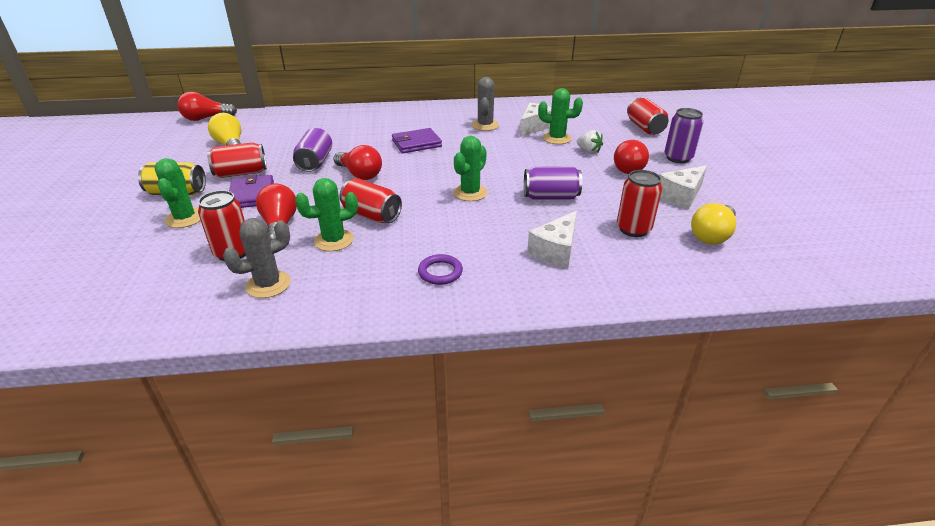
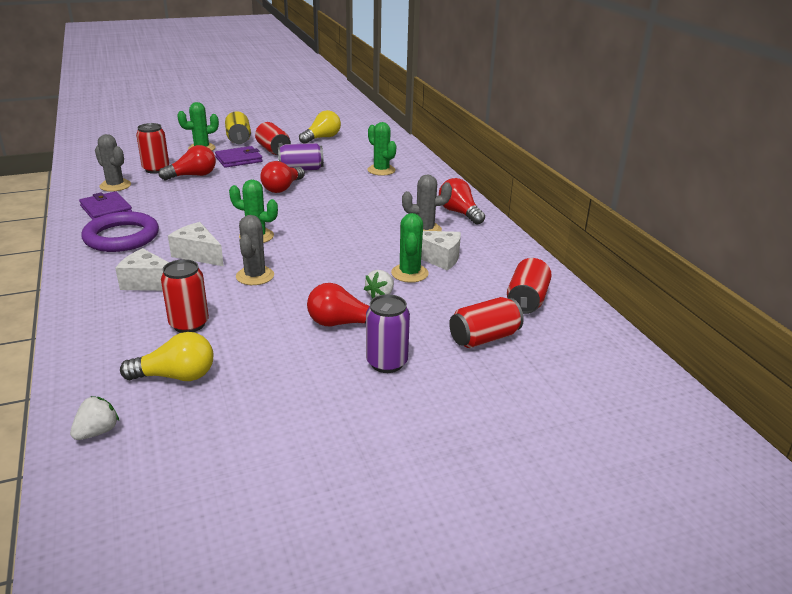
camera: 75 degrees right, 5 degrees down
red light bulb [177,92,237,121] -> red light bulb moved to [439,178,485,225]
green cactus [295,178,358,251] -> green cactus moved to [368,122,396,176]
red can [340,178,402,223] -> red can moved to [507,258,552,314]
purple wallet [392,128,442,153] -> purple wallet moved to [79,191,132,220]
purple ring [418,254,463,285] -> purple ring [81,211,159,252], size x1.99
purple can [524,166,582,200] -> grey cactus [236,215,274,285]
white cheese [659,165,707,210] -> white cheese moved to [168,222,224,266]
yellow light bulb [691,203,736,245] -> yellow light bulb turned 150 degrees clockwise [120,332,214,381]
none -> white strawberry [70,396,119,440]

